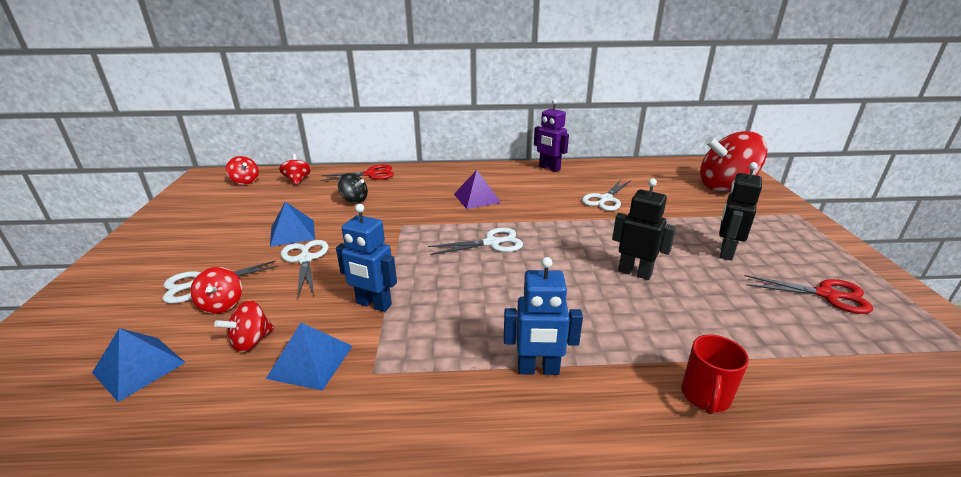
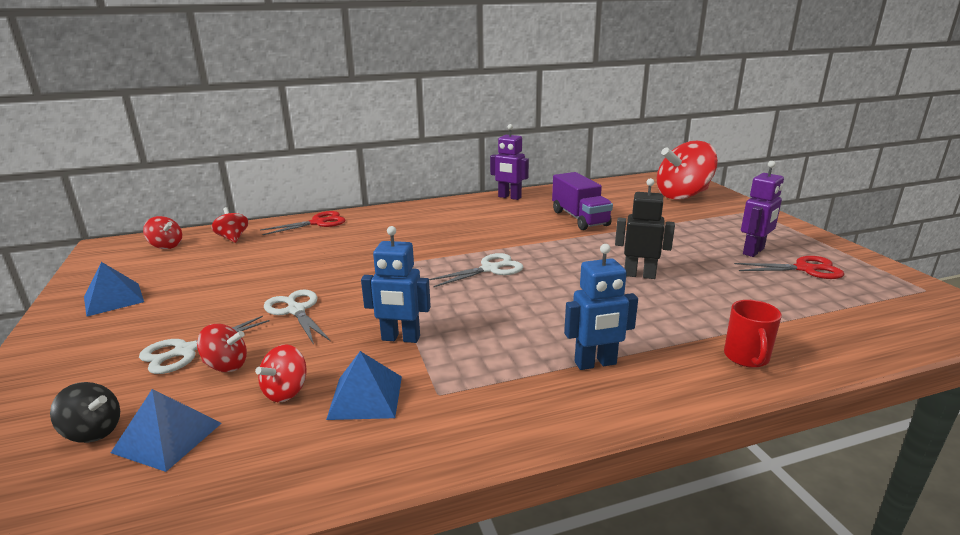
camera: 15 degrees left, 5 degrees down
red spinning top [190,267,242,314] -> red spinning top turned 45 degrees counterclockwise [197,324,247,372]
blue pyramid [270,202,315,247] -> blue pyramid moved to [84,262,144,317]
black spinning top [338,173,368,203] -> black spinning top moved to [50,382,120,443]
purple pyramid [454,170,501,209] -> none
white scissors [582,179,631,211] -> purple truck [552,172,613,230]
black robot [719,162,762,261] -> none
none -> purple robot [741,161,784,257]

